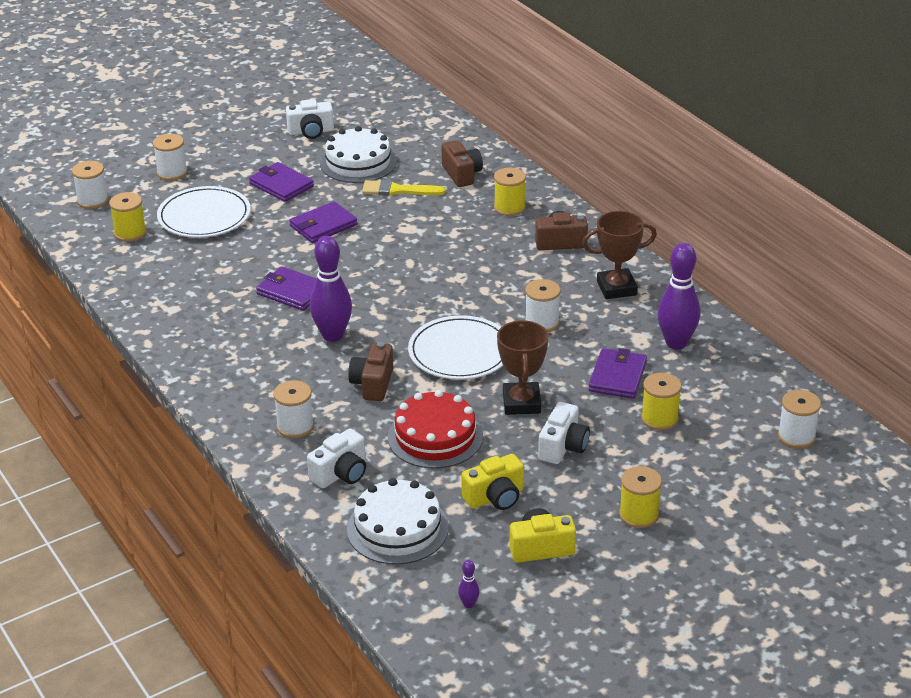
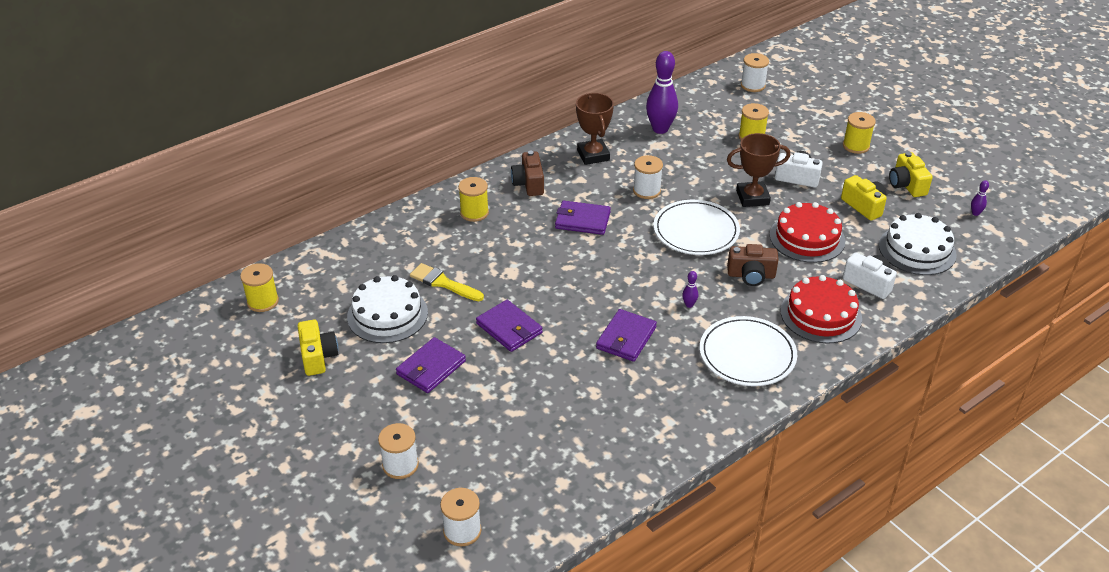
camera: 95 degrees left, 5 degrees up
yellow spool [109,192,146,242] -> yellow spool moved to [240,263,279,312]
white plate [157,186,251,238] -> white plate moved to [700,316,797,386]
white spool [273,380,314,438] -> red cake [780,275,862,344]
white camera [286,99,334,139] -> yellow camera [298,320,338,376]
purple bowling pin [310,236,352,342] -> purple bowling pin [682,271,698,308], size x0.42
yellow brush [362,180,445,196] -> yellow brush turned 120 degrees clockwise [410,263,484,301]
brown camera [441,140,483,187] -> none
purple wallet [588,348,647,399] -> purple wallet moved to [555,201,611,235]

